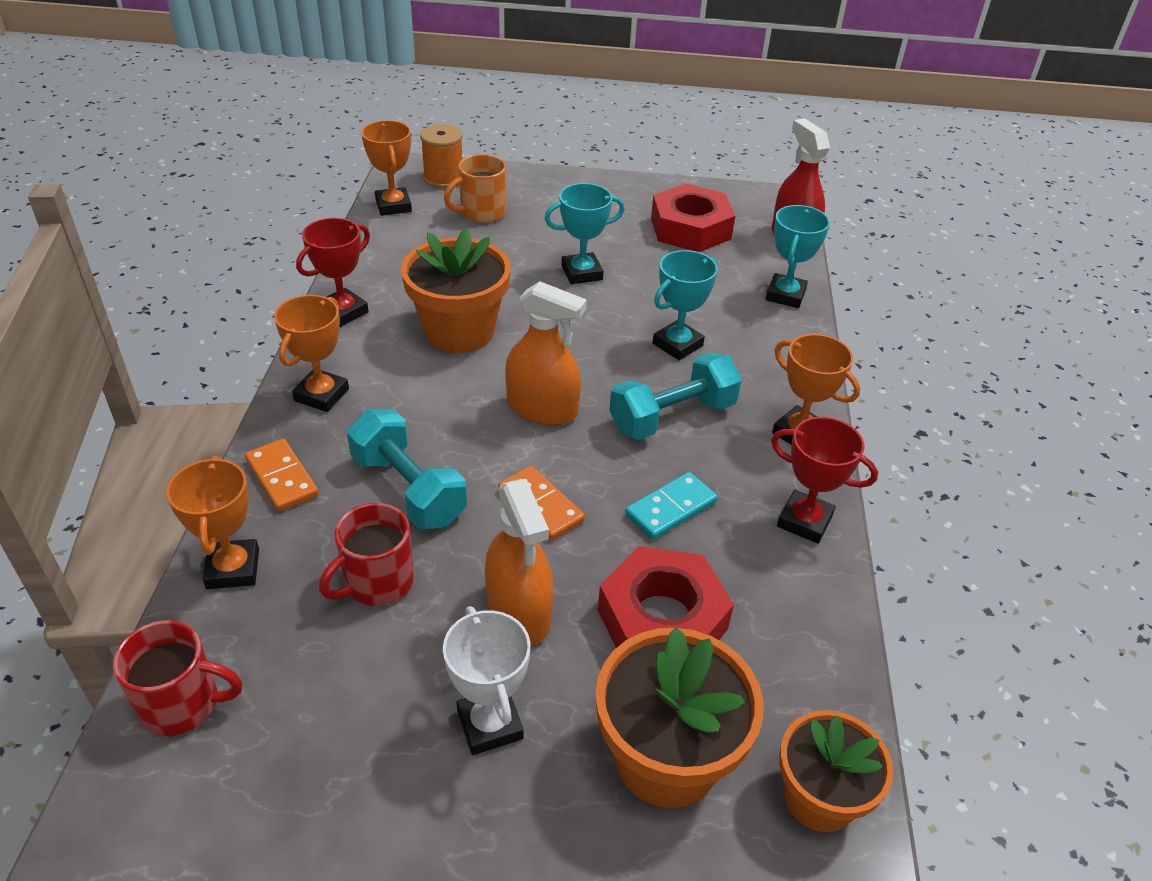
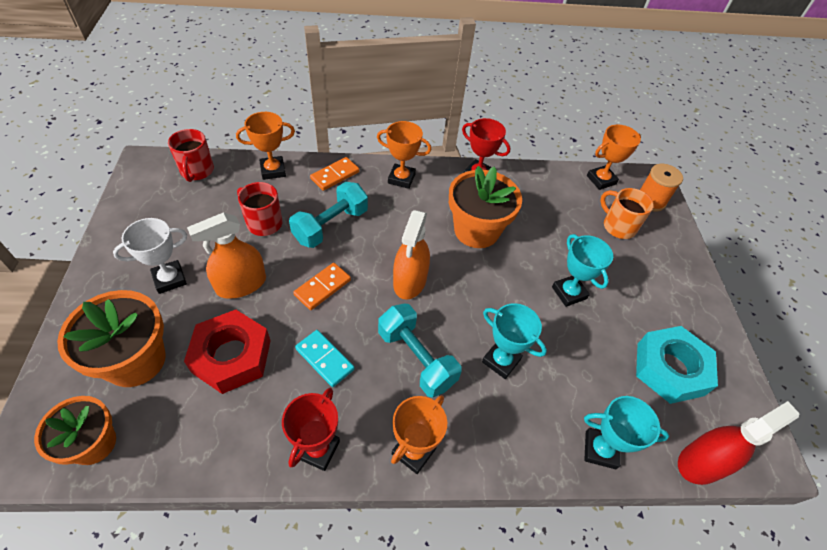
camera: 80 degrees right, 10 degrees up
red nut [651,184,735,252] -> turquoise nut [636,326,718,404]

